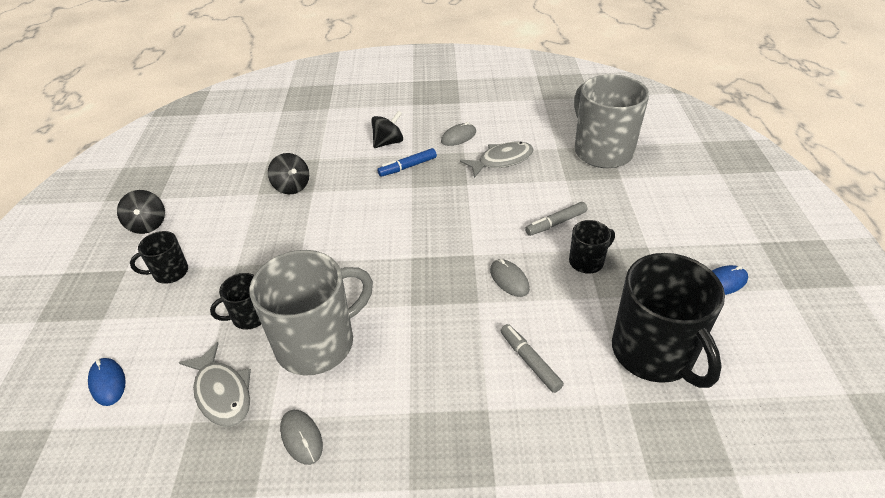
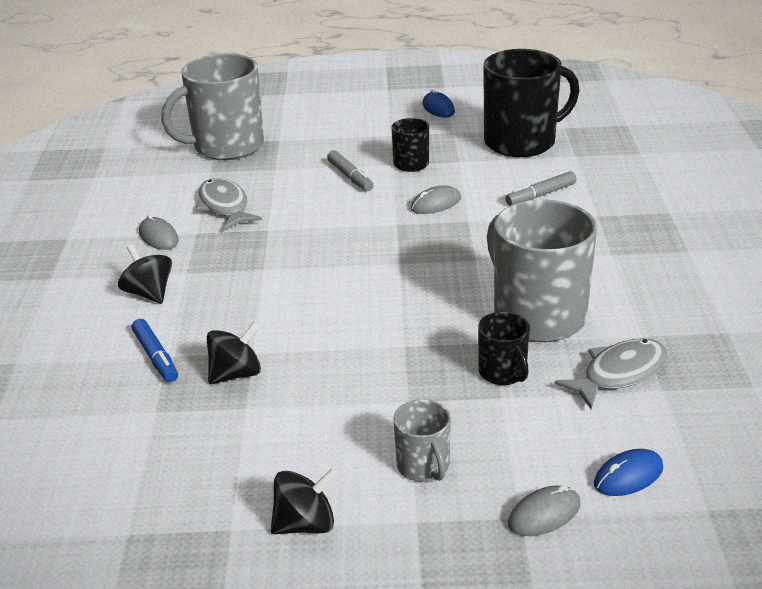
camera: 90 degrees left, 10 degrees down
black mug [130,231,188,284] -> grey mug [393,399,451,482]
grey mouse [280,410,323,465] -> grey mouse moved to [508,485,581,536]
blue marker [377,148,437,177] -> blue marker moved to [132,319,178,382]

